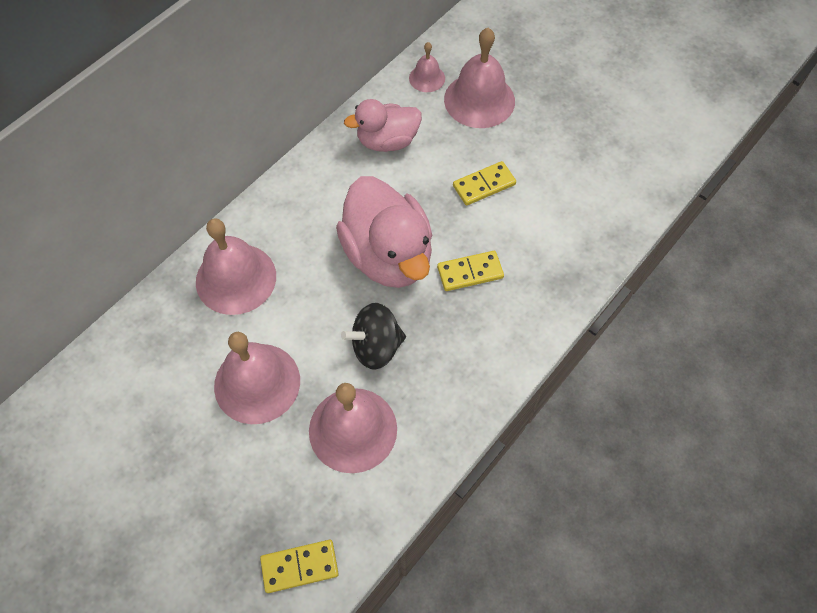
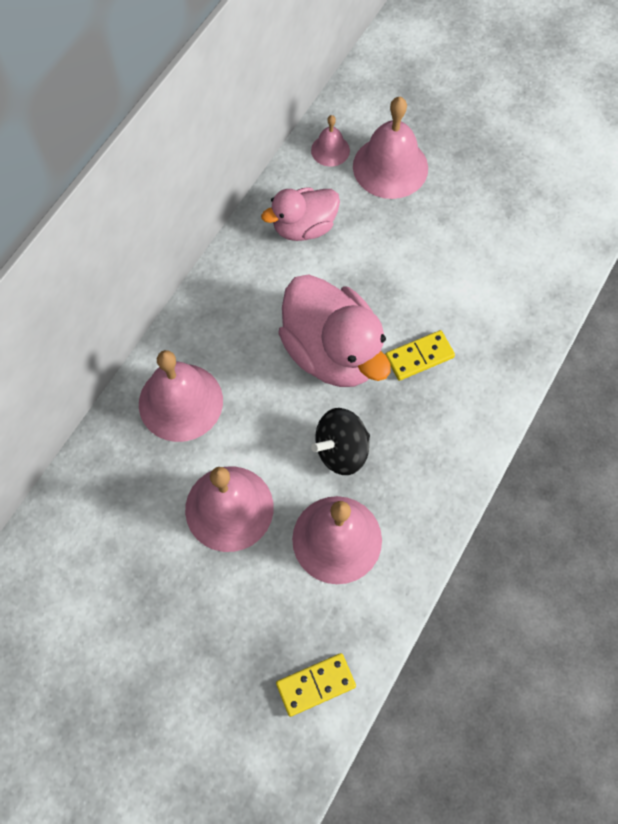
camera: 10 degrees left, 5 degrees up
yellow domino [453,161,516,206] -> none

